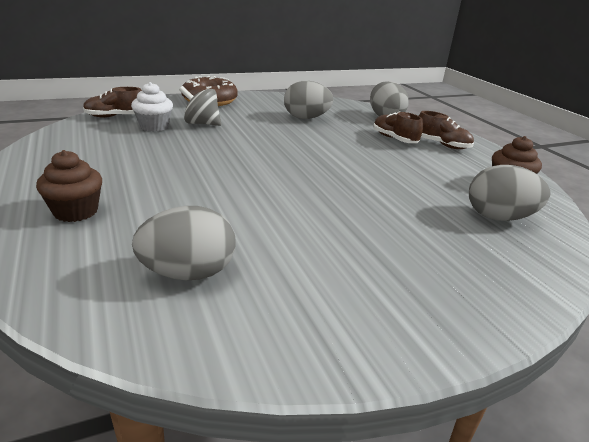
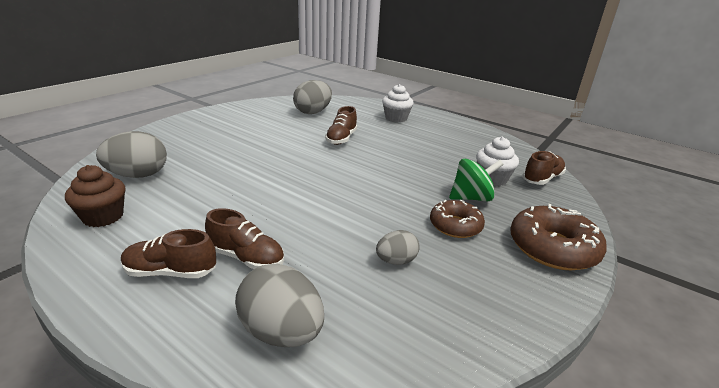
camera: 150 degrees right, 0 degrees up
brown cupcake [36,150,102,222] -> white cupcake [382,84,414,122]
grey spinning top [179,86,222,126] -> green spinning top [449,159,504,201]
grey egg [284,81,334,119] -> grey egg [376,230,420,265], size x0.58
none -> brown shoe [325,106,357,145]
none -> brown donut [430,200,485,238]

